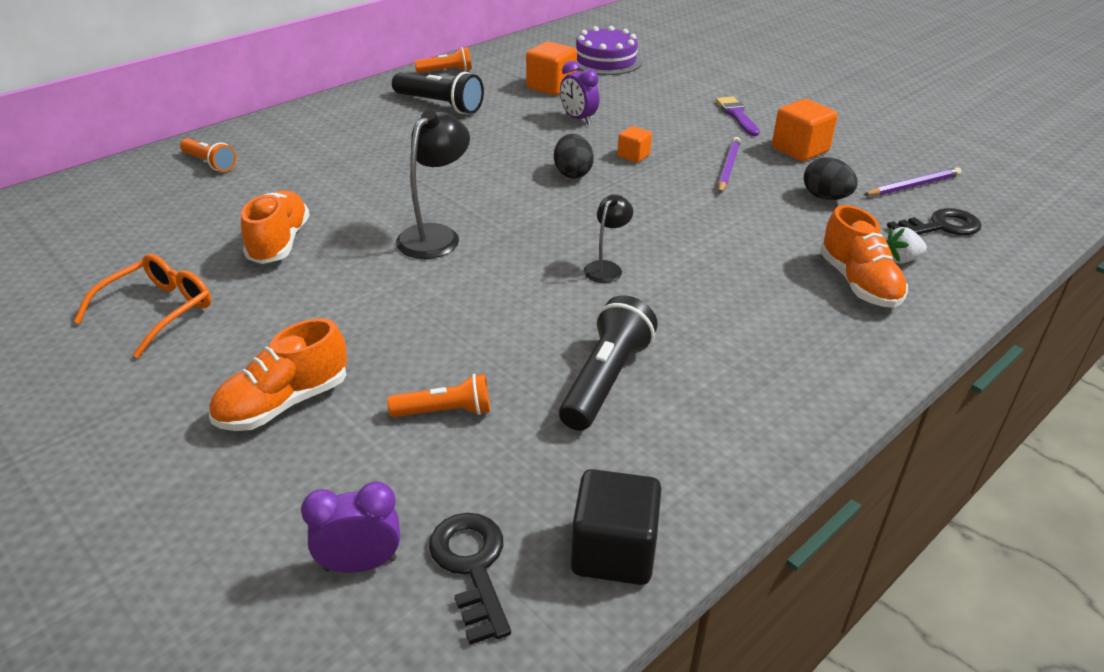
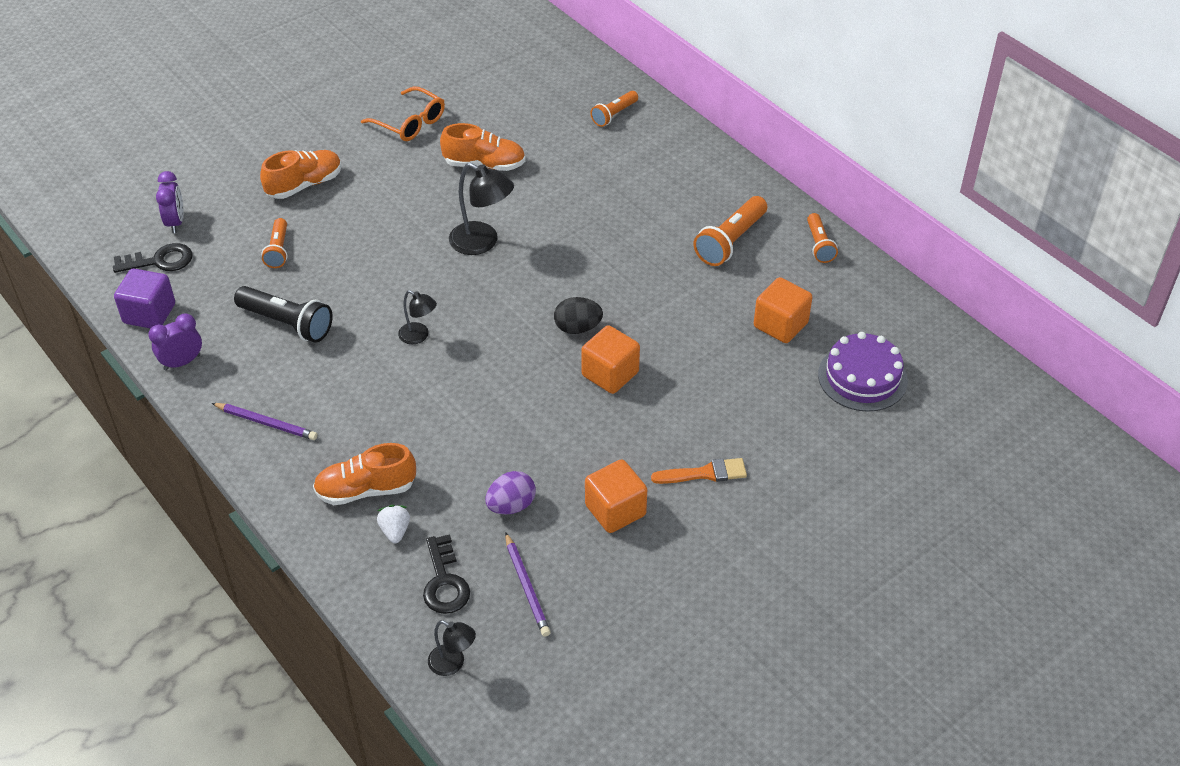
camera: 95 degrees right, 10 degrees up
orange shoe [209,318,347,431] -> orange shoe turned 90 degrees clockwise [260,150,342,199]
black flashlight [392,72,484,114] -> orange flashlight [694,196,767,266]
purple clock [560,61,599,125] -> purple clock moved to [148,313,202,371]
black cube [571,469,662,585] -> purple cube [114,269,175,329]
orange cube [617,126,652,163] -> orange cube [581,325,640,394], size x1.73
purple brush [716,97,760,136] -> orange brush [651,458,747,484]
purple pencil [718,137,741,194] -> purple pencil moved to [212,403,317,440]
black egg [804,157,858,200] -> purple egg [485,471,536,515]
none -> black lamp [428,620,476,676]

